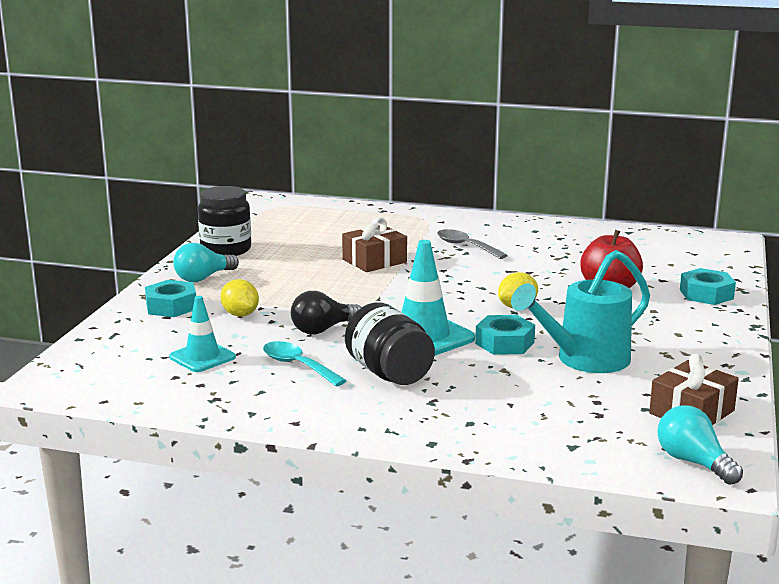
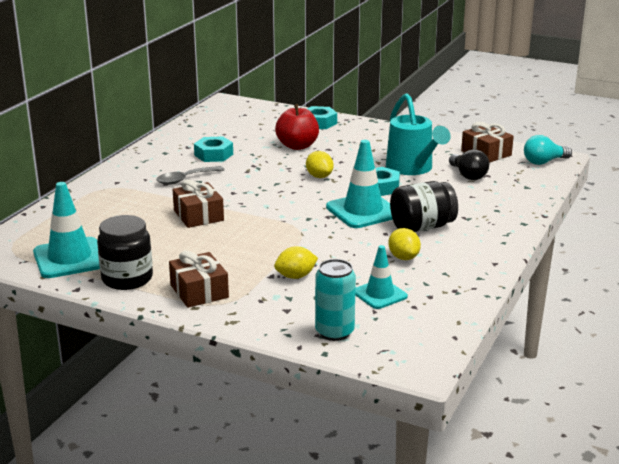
camera: 80 degrees left, 5 degrees up
turquoise nut [145,280,196,317] -> turquoise nut moved to [194,136,233,162]
turquoise light bulb [173,243,239,282] -> brown gift [169,251,229,308]
turquoise spoon [263,341,347,386] -> yellow lemon [388,228,421,260]
black light bulb [291,291,362,334] -> black light bulb moved to [449,149,489,180]
none -> turquoise traffic cone [33,182,100,278]
none -> turquoise can [315,259,356,341]

